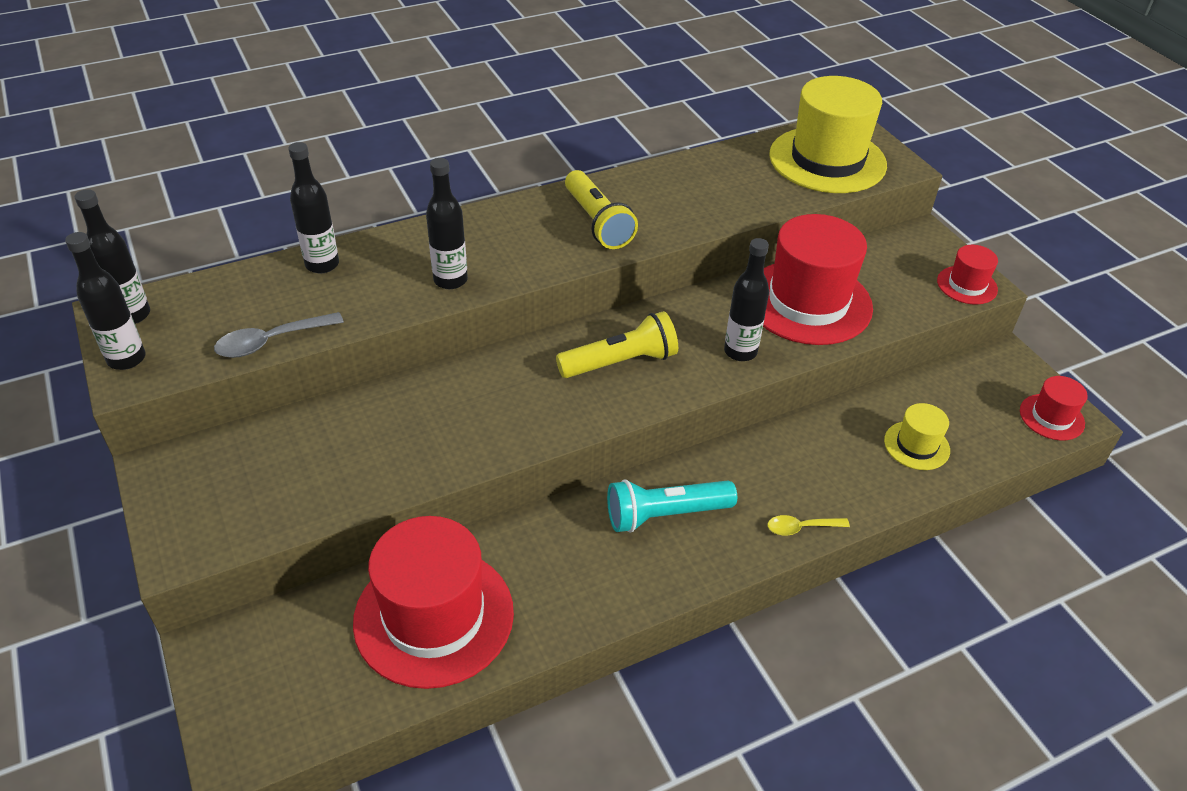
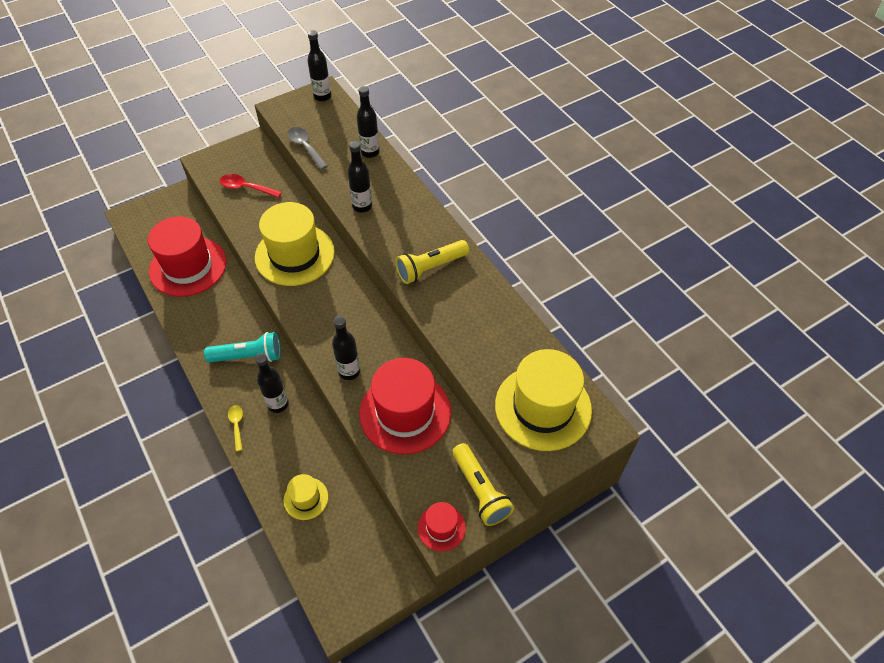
camera: 85 degrees right, 10 degrees up
black bottle [65,232,146,370] -> black bottle moved to [255,353,289,413]
yellow flashlight [556,311,678,378] -> yellow flashlight moved to [452,443,514,526]
turquoise flashlight [607,479,737,533] -> turquoise flashlight turned 105 degrees clockwise [204,332,281,362]
red hat [1020,376,1088,440] -> none
none -> red spoon [220,174,282,198]
none -> yellow hat [255,202,335,286]

